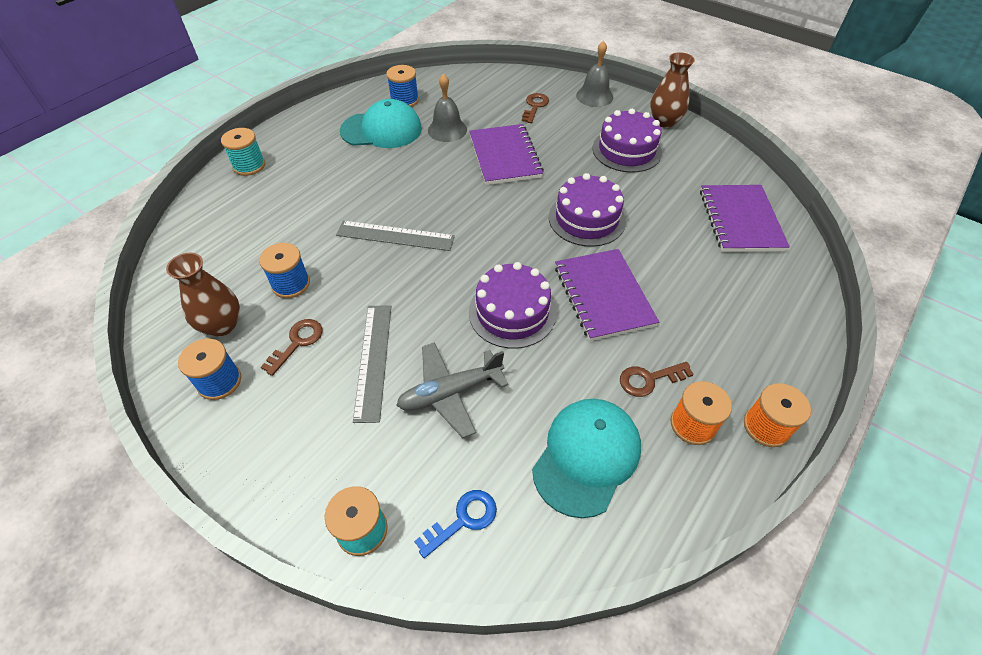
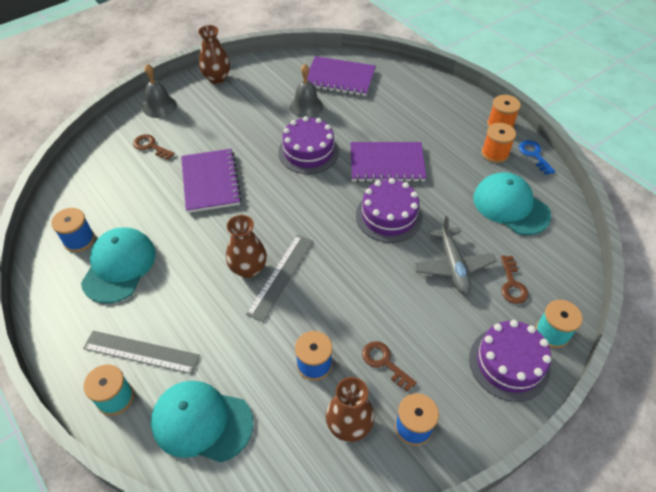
camera: 75 degrees left, 0 degrees up
grey ruler [353,305,391,423] -> grey ruler moved to [83,331,200,374]
blue key [414,490,497,558] -> blue key moved to [519,140,555,175]
grey bell [428,73,467,142] -> grey bell moved to [290,64,323,118]
purple notebook [469,124,544,185] -> purple notebook turned 75 degrees clockwise [181,149,242,213]
purple cake [592,109,662,173] -> purple cake moved to [469,320,551,402]
brown key [620,362,694,397] -> brown key moved to [501,255,529,304]
none -> turquoise cap [151,381,253,462]
none -> brown vase [226,215,267,278]

